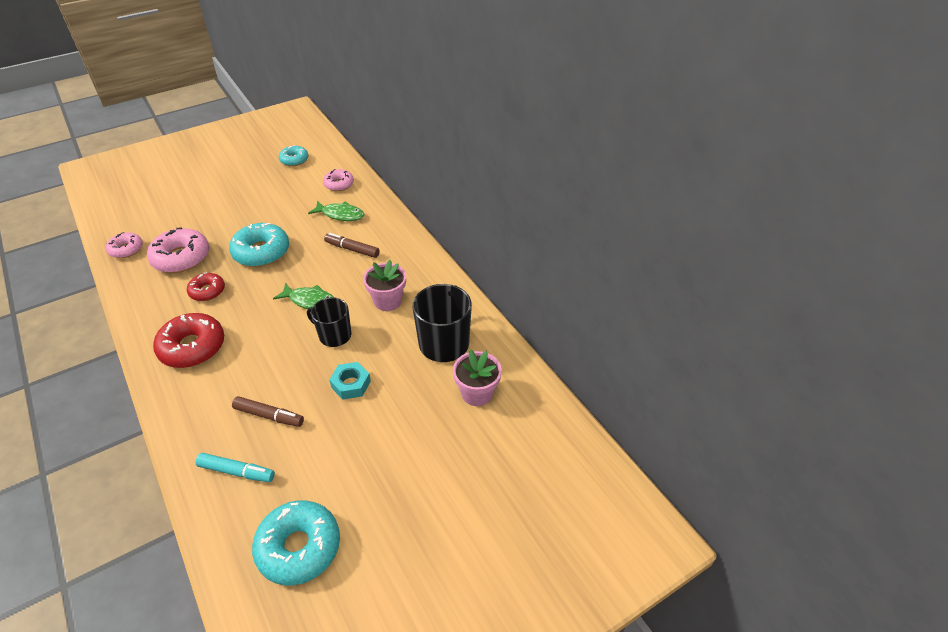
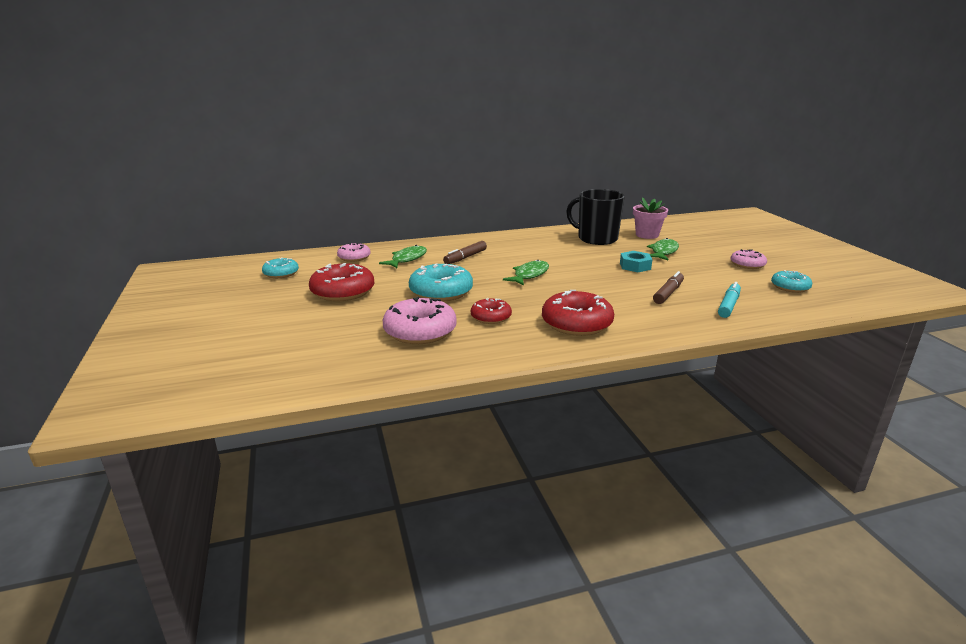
camera: 75 degrees left, 20 degrees down
pink donut [106,232,143,258] -> pink donut moved to [731,249,767,269]
turquoise donut [252,500,340,585] -> turquoise donut [771,270,812,293], size x0.59
black mug [307,297,351,347] -> none
pink flower pot [363,260,406,311] -> none
none -> red donut [309,263,374,301]
none -> green fish [647,238,679,260]

